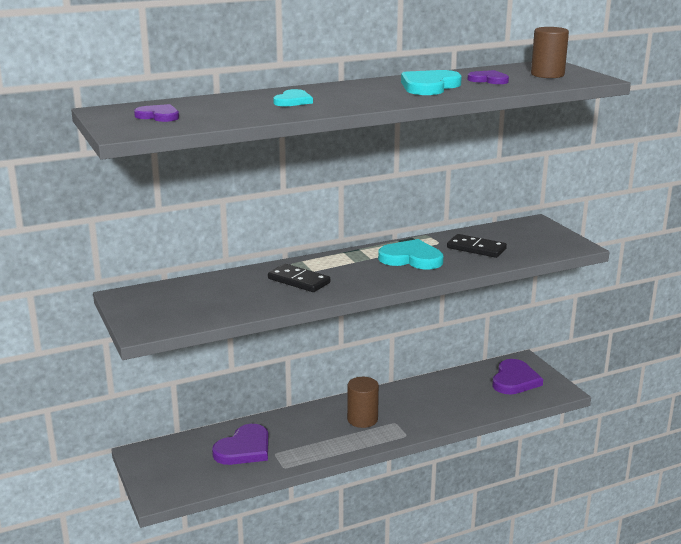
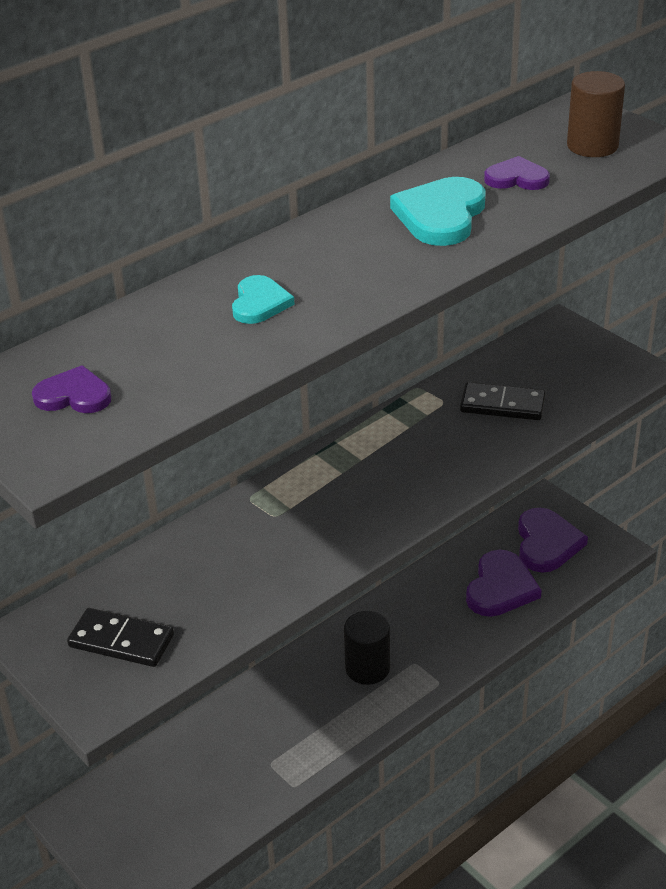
camera: 15 degrees left, 15 degrees up
purple heart [212,424,269,465] -> purple heart moved to [466,550,542,617]
black domino [268,264,330,292] -> black domino moved to [67,608,174,667]
brown cylinder [347,377,379,428] -> black cylinder [344,611,390,685]
turquoise heart [378,239,443,270] -> none

